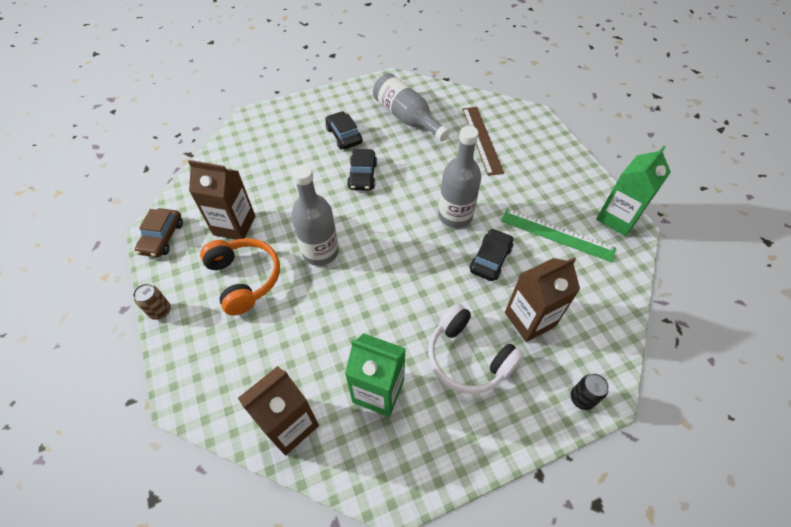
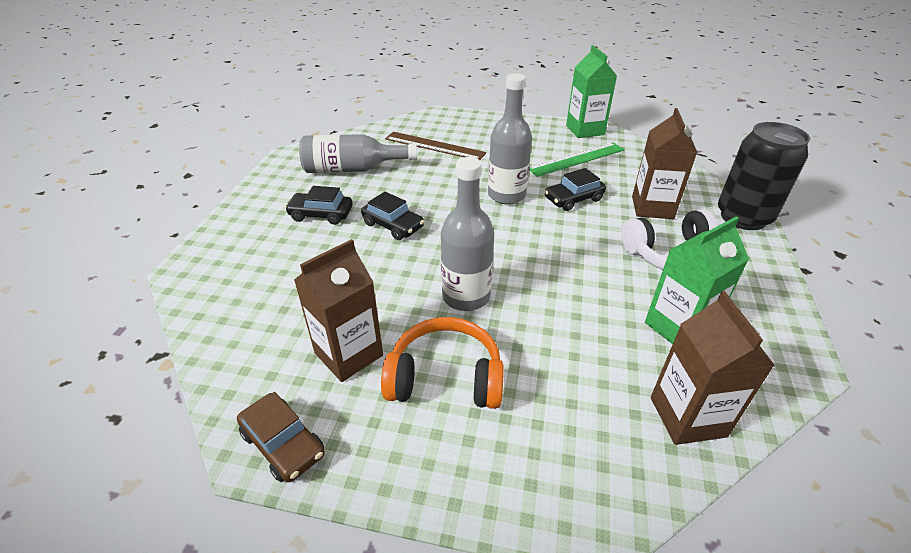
camera: 55 degrees left, 15 degrees down
brown can [133,284,171,320] -> none
black car [469,228,513,281] -> black car turned 90 degrees counterclockwise [545,168,606,211]
black can [571,373,609,410] -> black can [718,122,810,230], size x2.34

